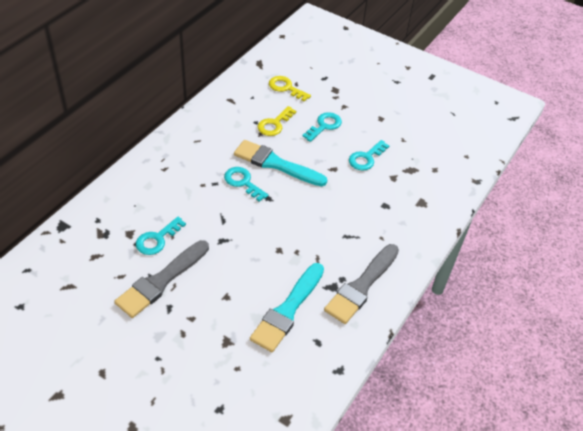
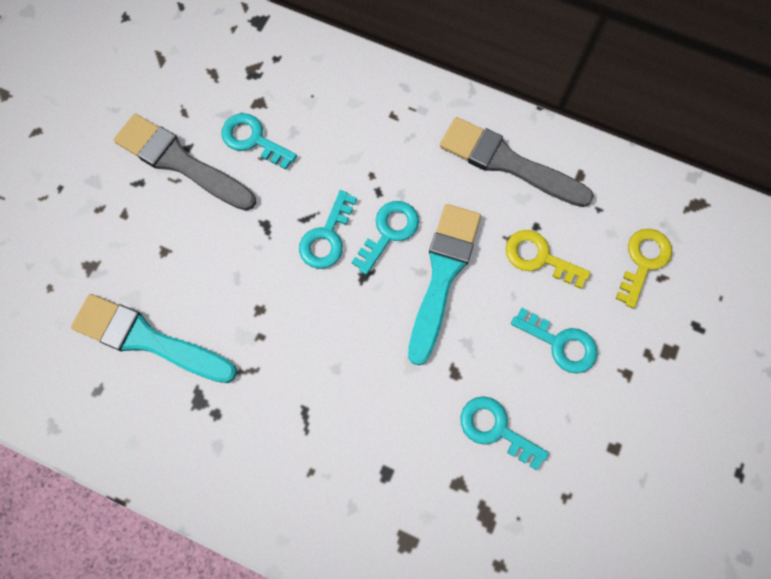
camera: 85 degrees right, 25 degrees up
grey brush [324,244,399,324] -> grey brush moved to [440,117,594,207]
none -> turquoise key [299,190,357,269]

